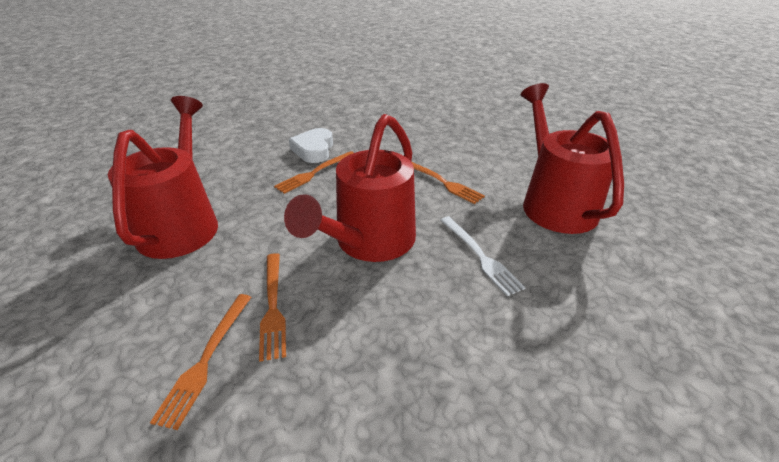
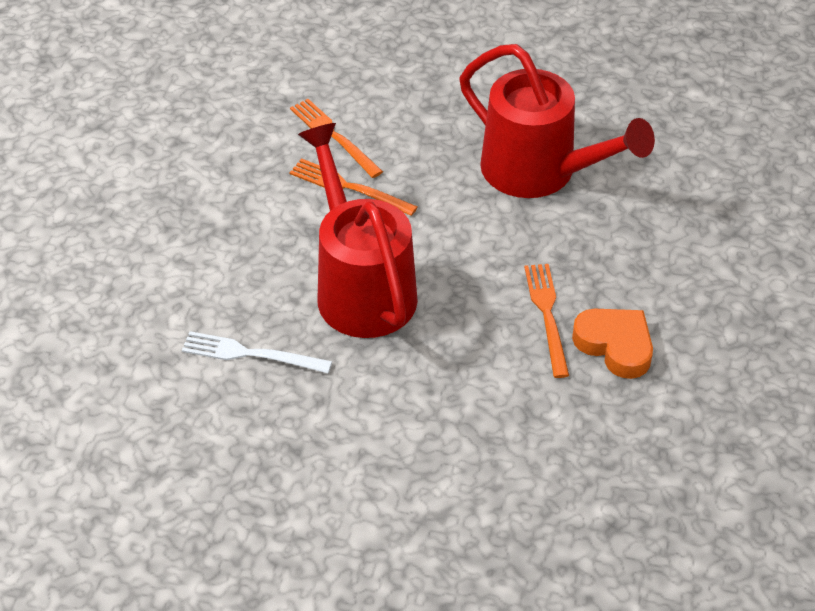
camera: 130 degrees right, 10 degrees up
white heart [289,128,333,163] -> orange heart [572,309,653,379]
orange fork [411,162,485,204] -> none
red watering can [521,83,624,234] -> none

